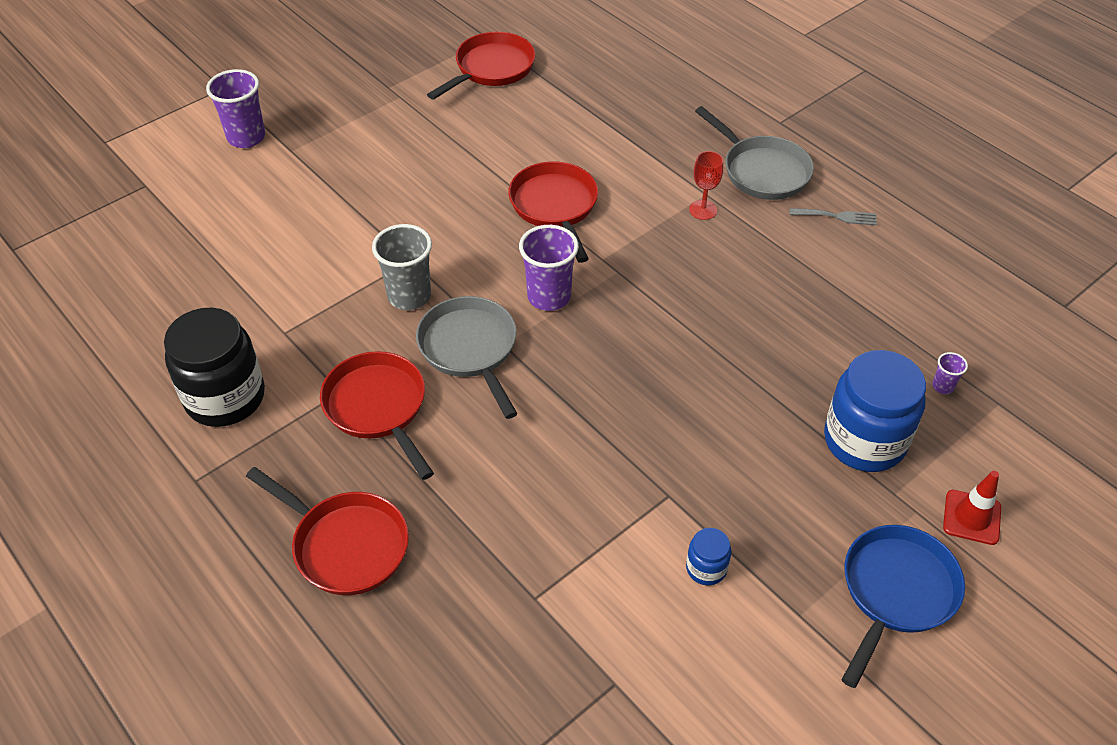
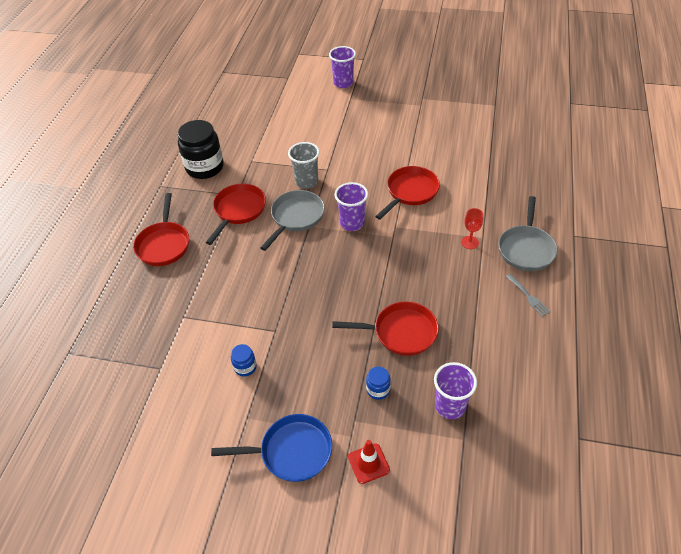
camera: 55 degrees right, 0 degrees up
red pan [427,32,536,100] -> red pan moved to [332,301,439,356]
blue jar [824,350,926,472] -> blue jar [366,367,391,400], size x0.46
purple cup [932,352,968,394] -> purple cup [434,362,477,419], size x2.11

